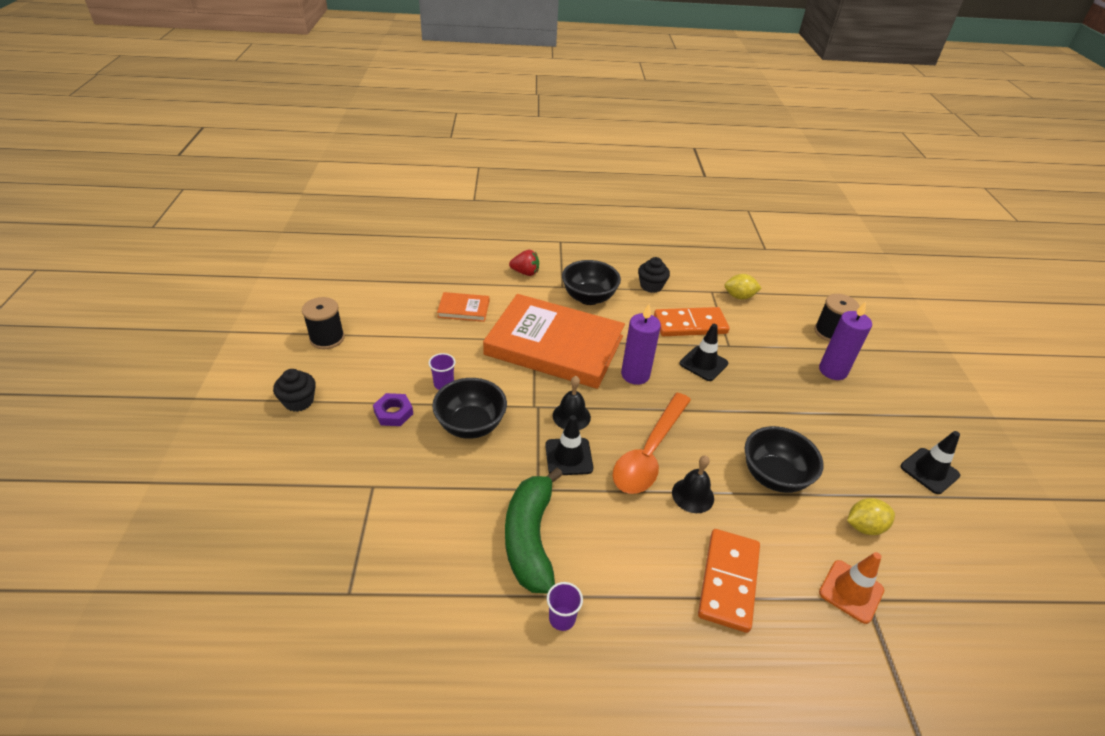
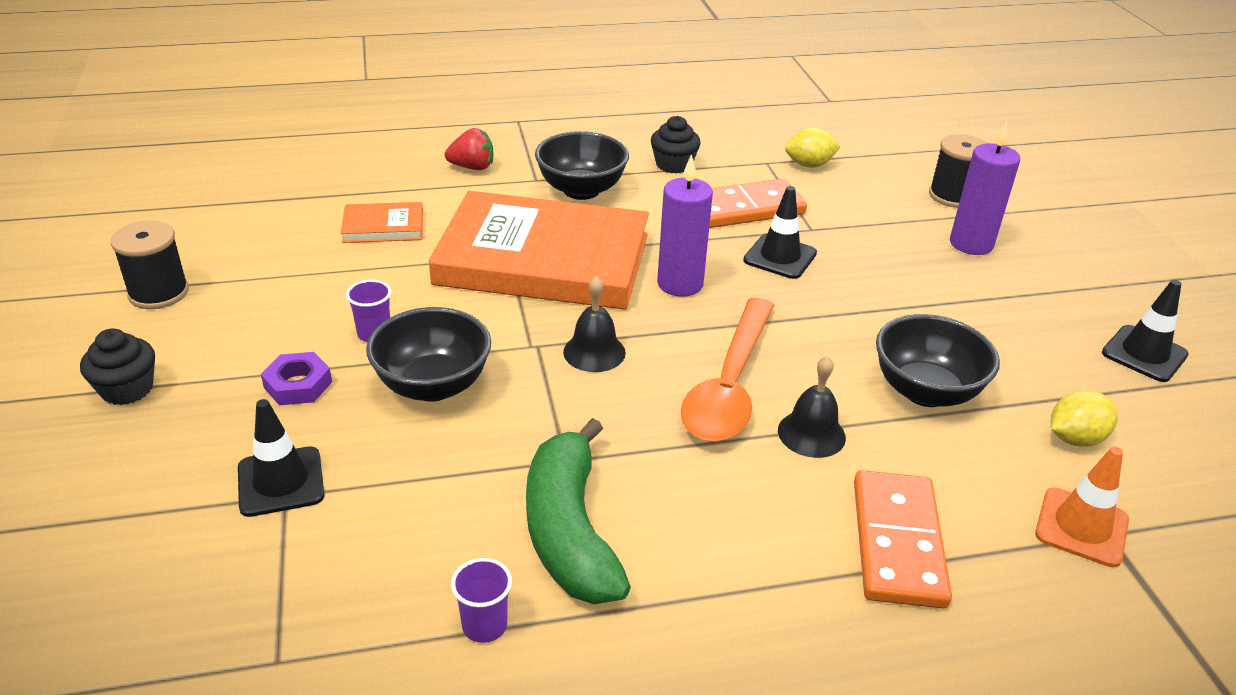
camera: 10 degrees left, 5 degrees down
black traffic cone [545,415,593,475] -> black traffic cone moved to [238,399,324,517]
purple cup [547,582,583,631] -> purple cup moved to [451,558,512,643]

